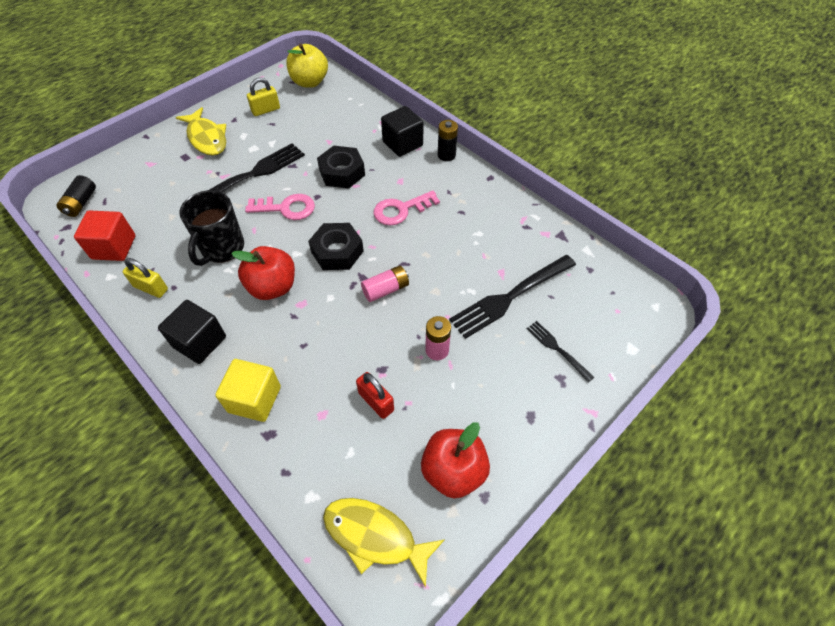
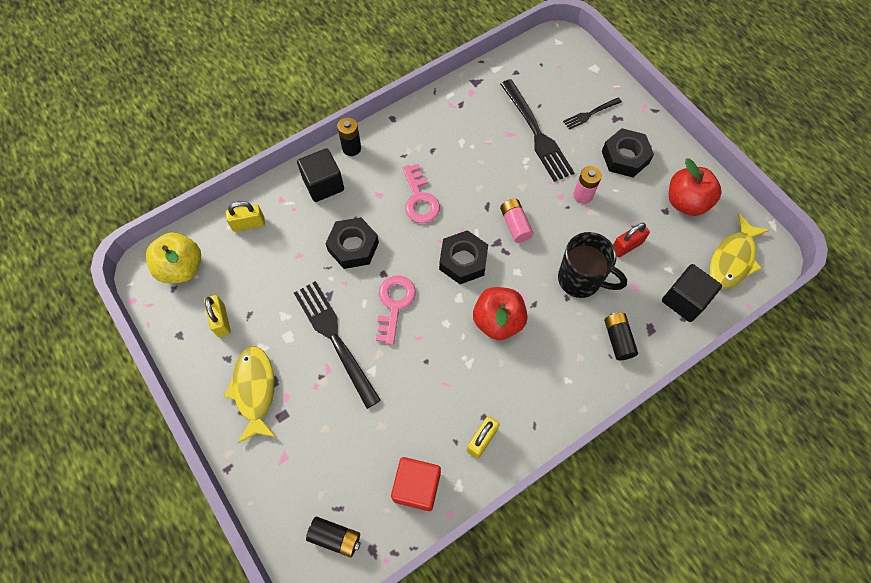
camera: 80 degrees left, 10 degrees up
black cube [158,300,226,364] -> black cube moved to [662,264,722,322]
yellow fish [176,107,226,156] -> yellow fish turned 75 degrees counterclockwise [224,346,276,443]
black mug [180,190,244,266] -> black mug moved to [558,232,627,298]
yellow cube [215,359,281,422] -> black battery [604,313,638,360]
none -> yellow padlock [225,201,265,232]
none -> black nut [602,128,654,177]

